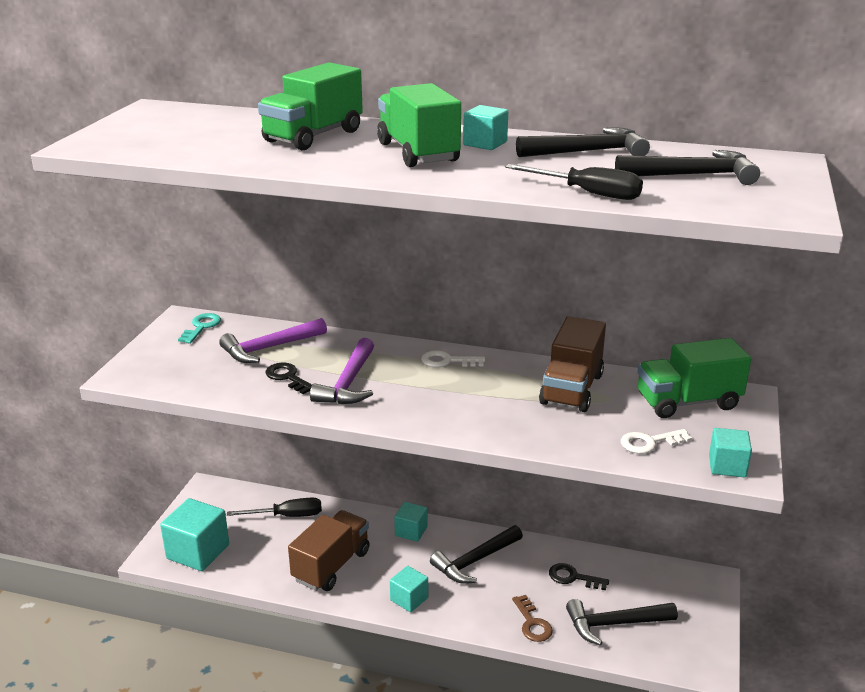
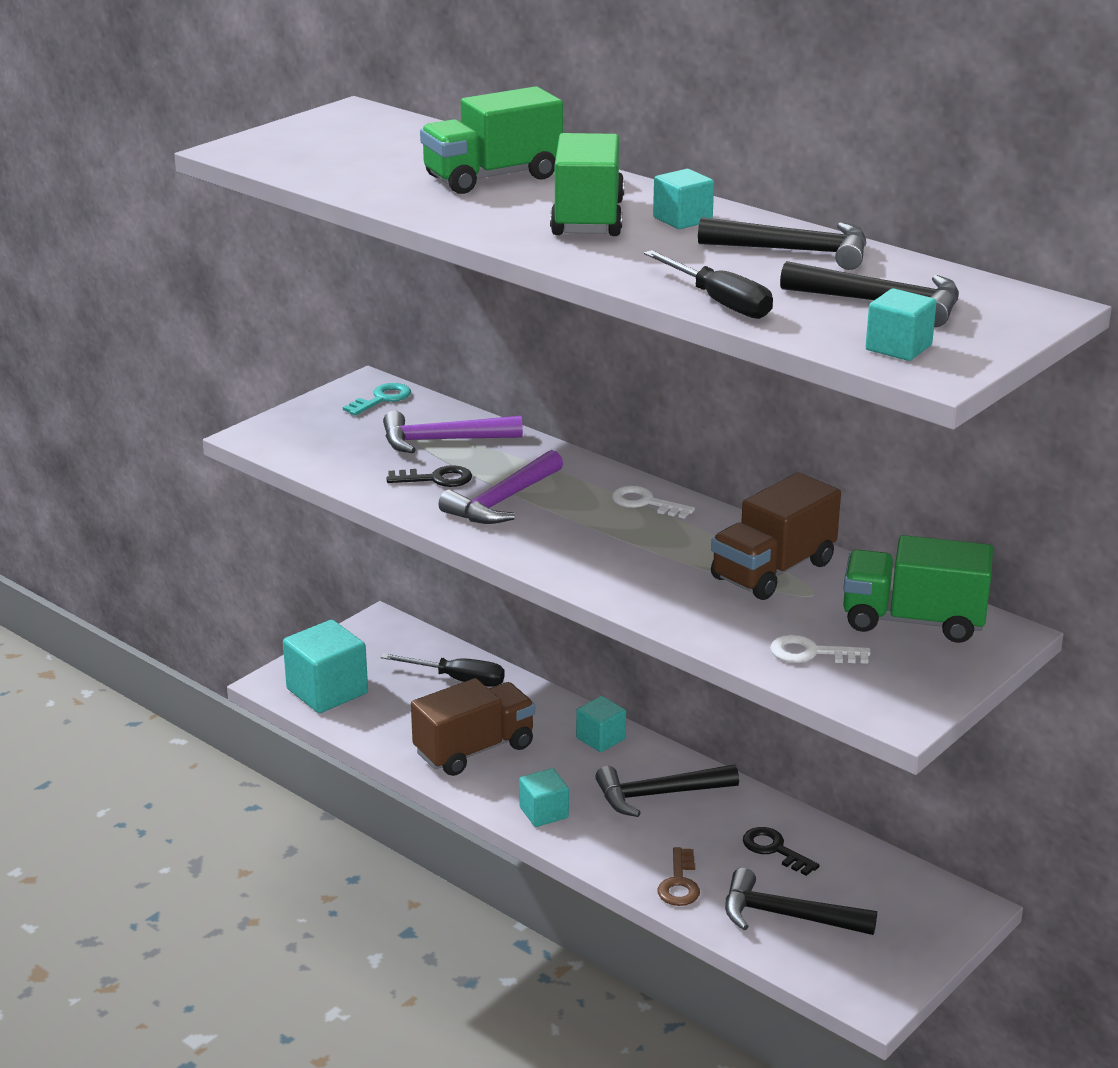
camera: 25 degrees right, 0 degrees up
black key [266,362,312,394] -> black key turned 105 degrees clockwise [387,465,472,487]
turquoise cube [709,428,752,477] -> turquoise cube moved to [866,288,937,361]

